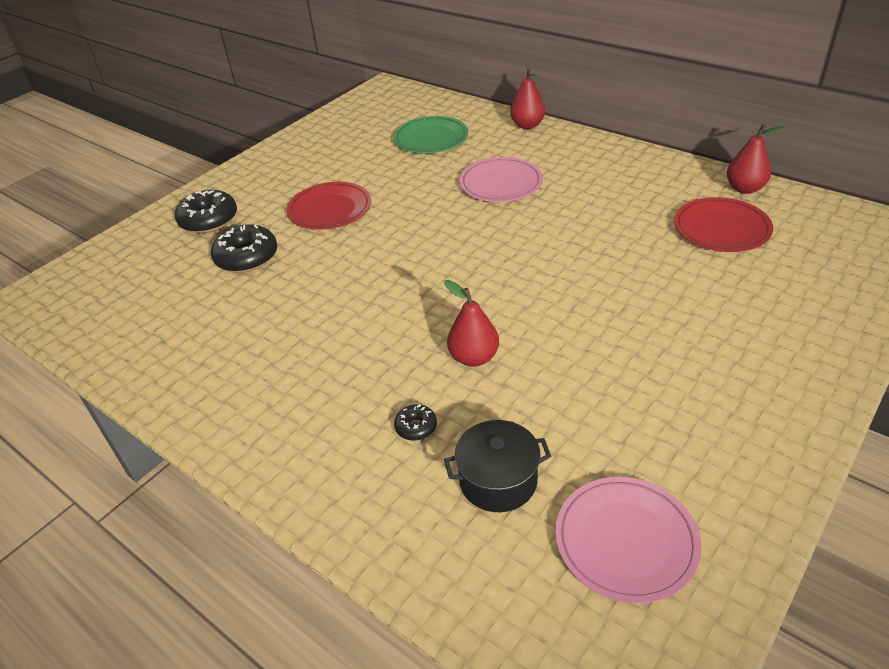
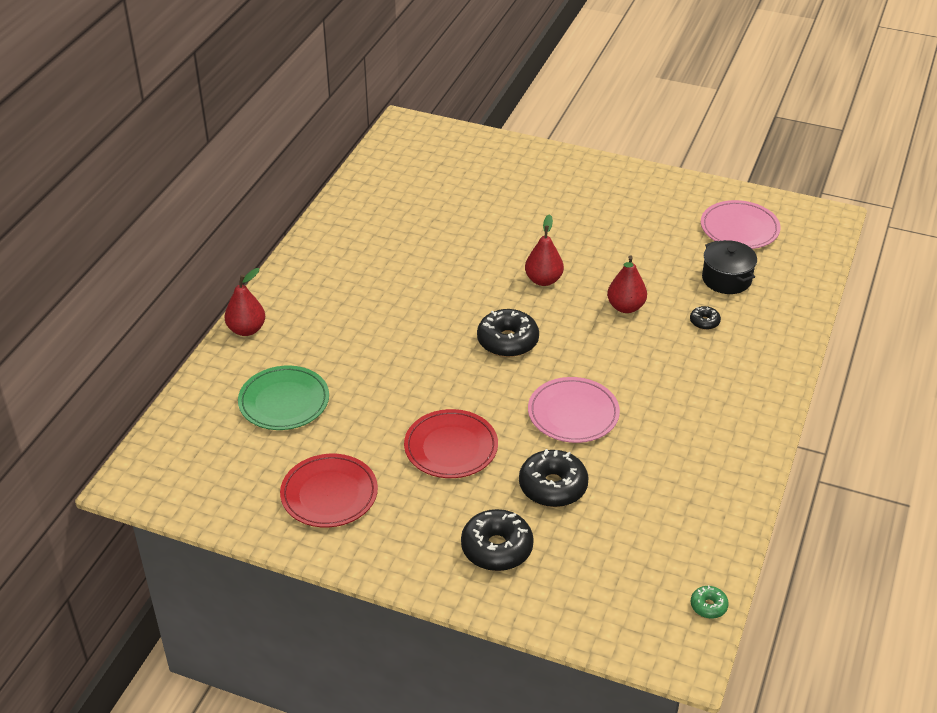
camera: 110 degrees left, 0 degrees up
pink plate [459,157,543,202] -> pink plate moved to [528,377,620,443]
red plate [674,197,773,252] -> red plate moved to [280,454,378,527]
red pear [727,124,786,194] -> red pear moved to [525,214,564,286]
none -> black donut [477,309,539,357]
none -> green donut [691,585,729,619]

